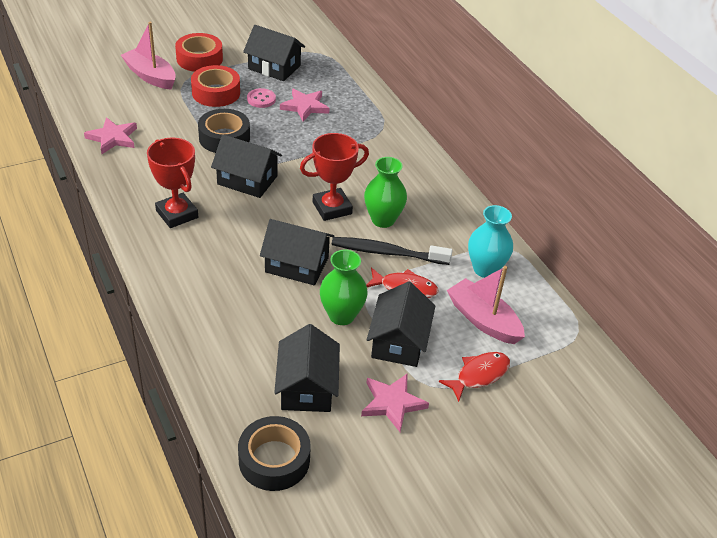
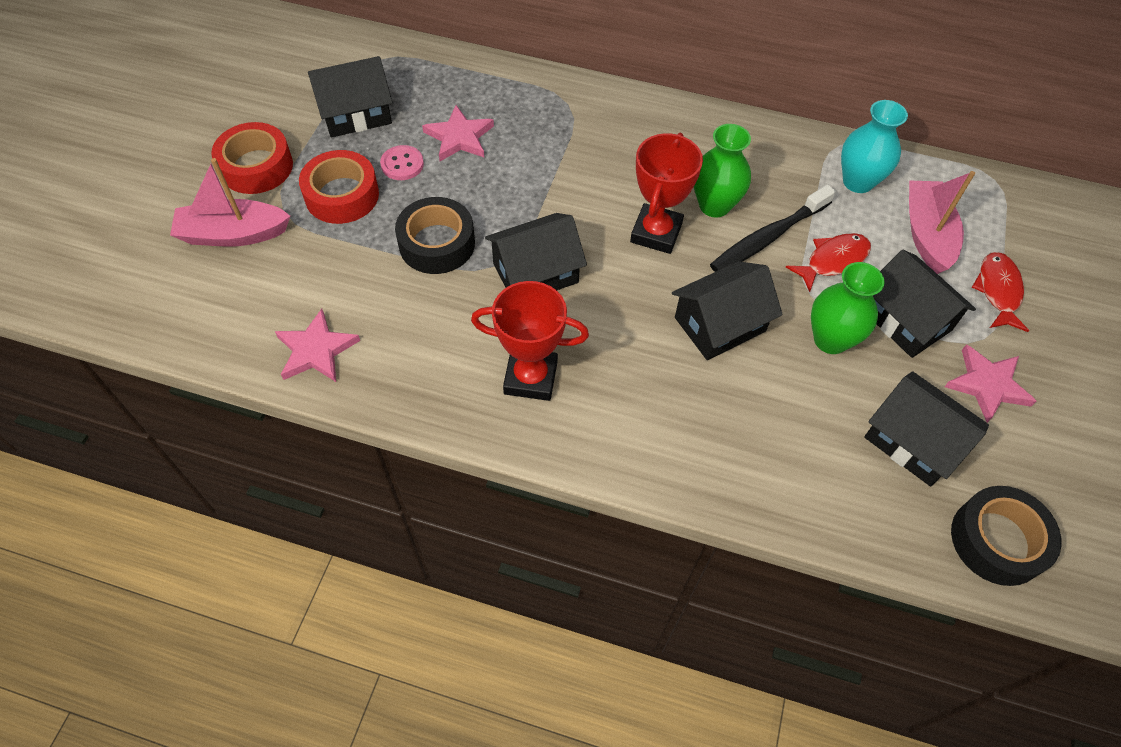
camera: 45 degrees left, 15 degrees up
pink boat [447,266,525,344] -> pink boat turned 90 degrees clockwise [909,171,975,274]

